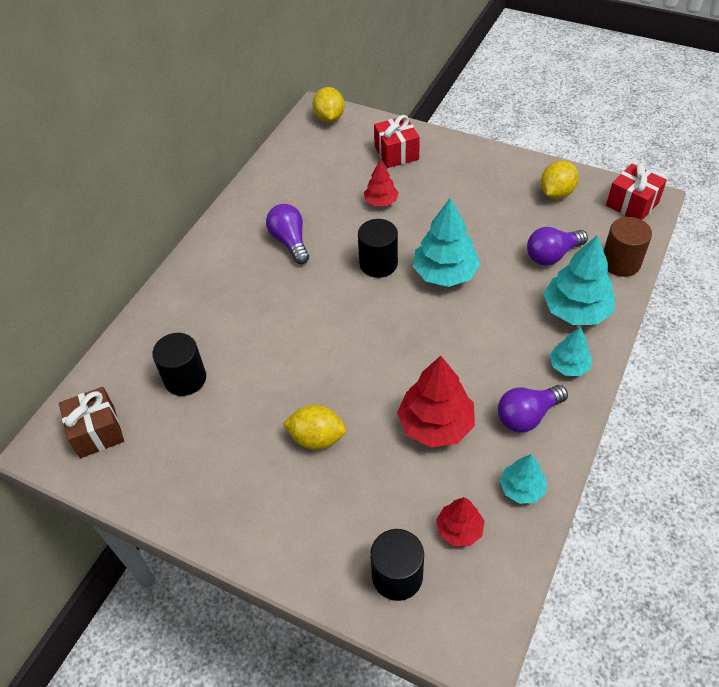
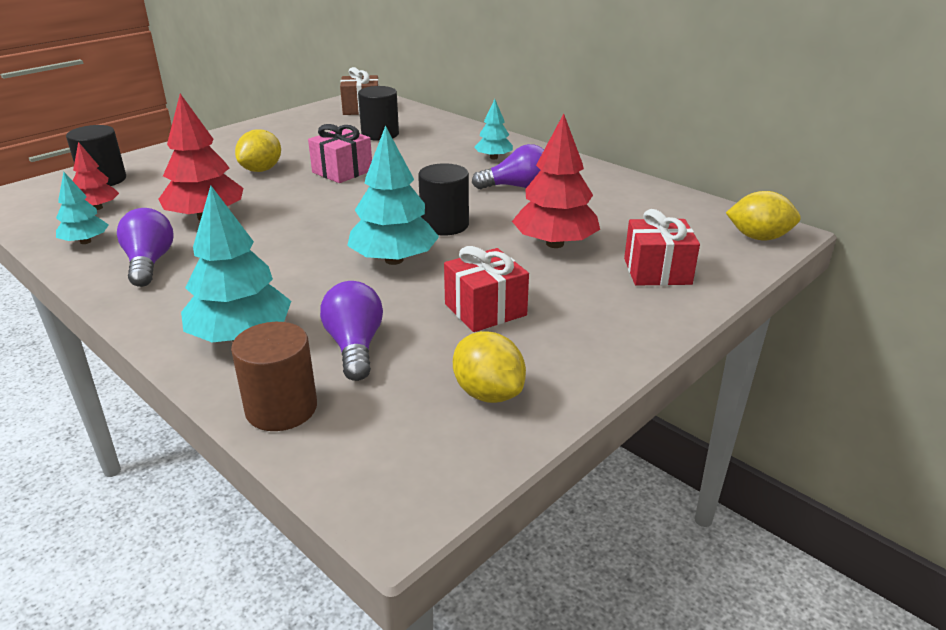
camera: 105 degrees right, 20 degrees down
red tree [364,160,399,206] -> red tree [512,114,600,248], size x1.76
turquoise tree [550,327,592,376] -> turquoise tree moved to [474,99,513,159]
red gift [606,163,667,220] -> red gift moved to [444,246,529,332]
none -> pink gift [308,124,372,183]

